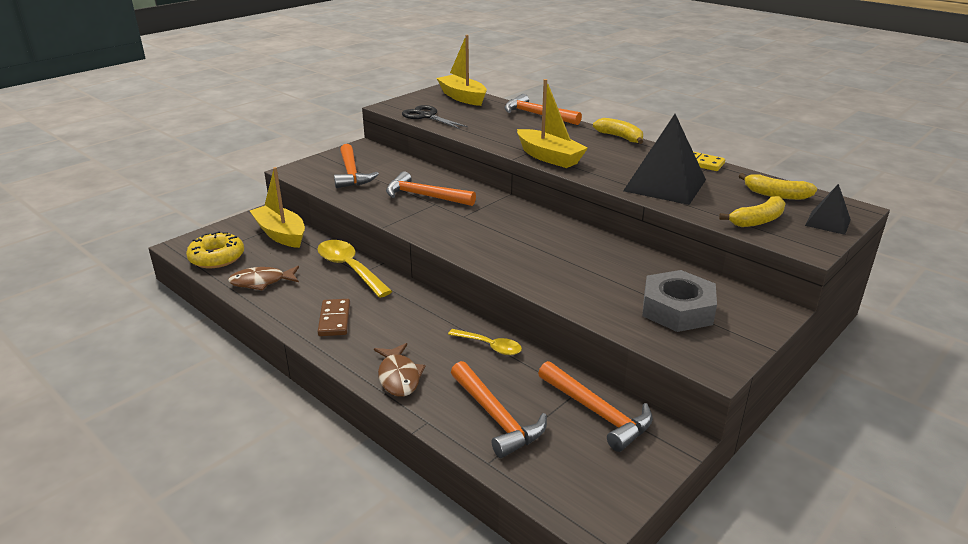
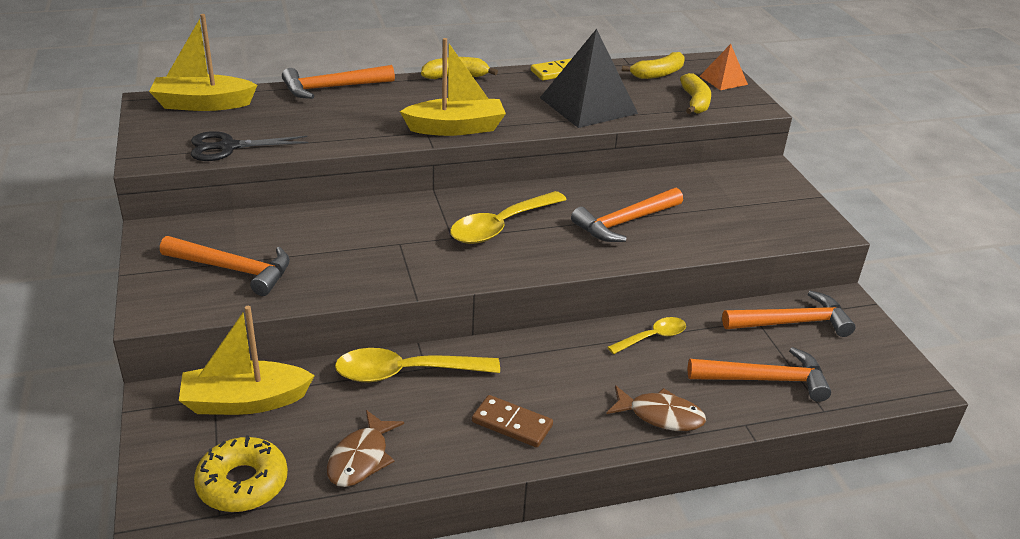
camera: 60 degrees left, 5 degrees up
orange hammer [386,171,476,206] -> orange hammer moved to [571,188,683,242]
grey nut [642,270,717,332] -> none
black pyramid [805,184,851,235] -> orange pyramid [700,44,748,90]
none -> yellow spoon [450,191,567,244]

